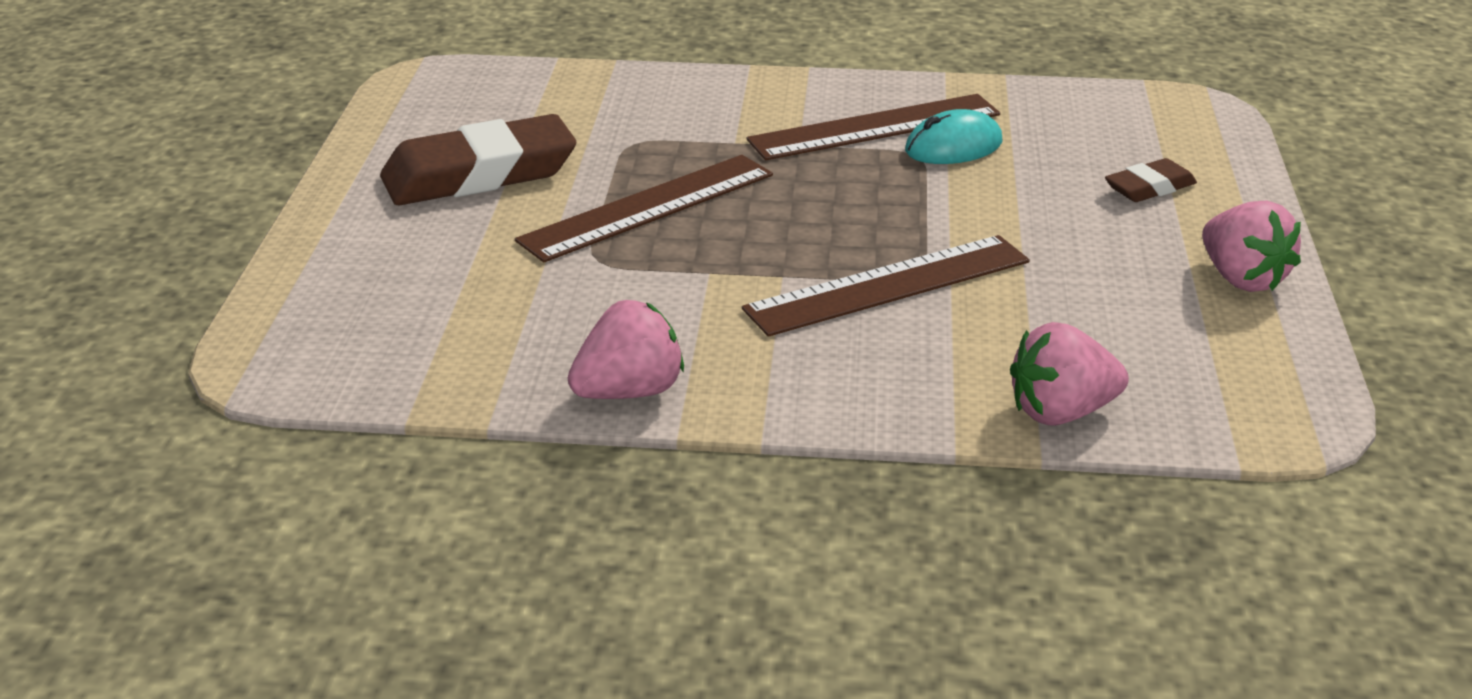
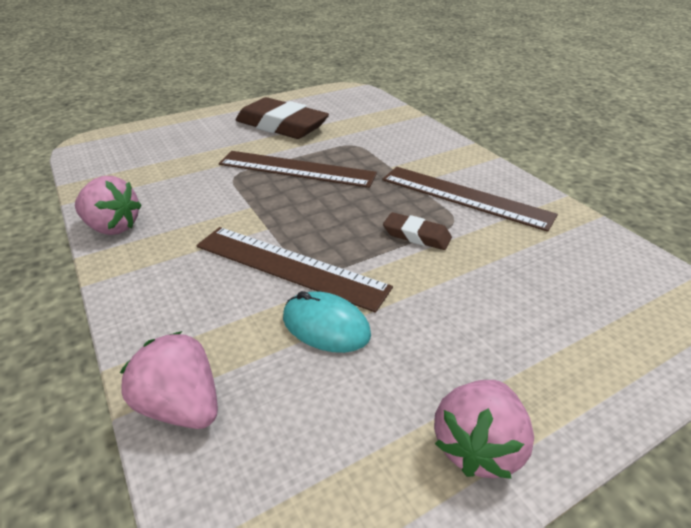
camera: 55 degrees right, 5 degrees up
turquoise mouse [905,109,1002,164] -> turquoise mouse moved to [283,291,371,353]
brown eraser [1105,158,1197,202] -> brown eraser moved to [383,212,452,250]

